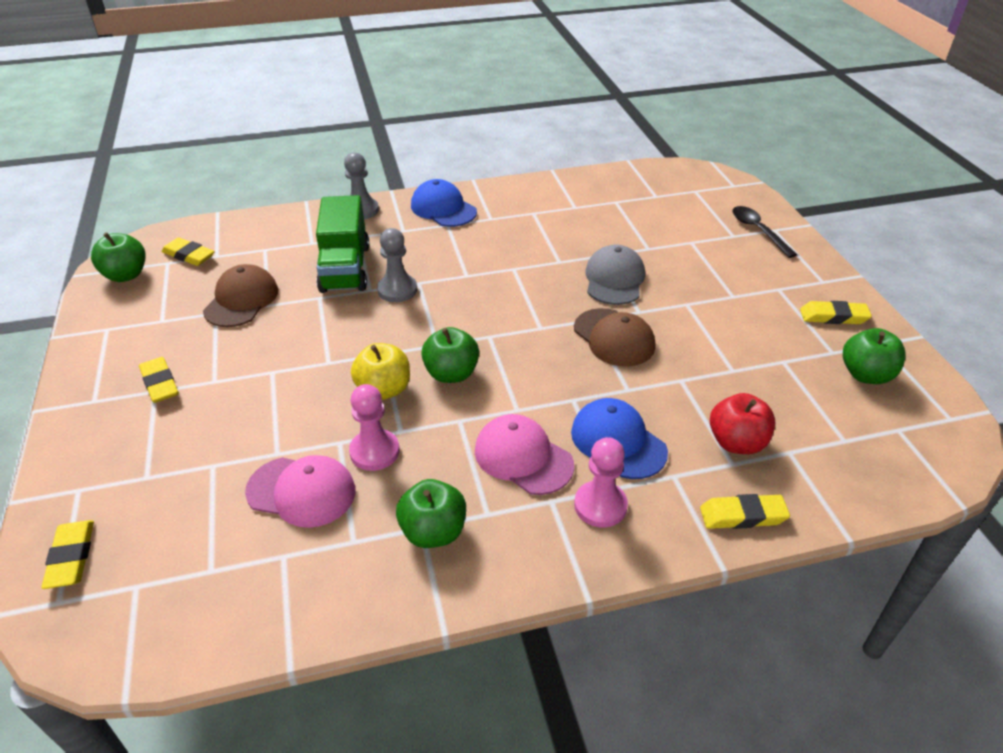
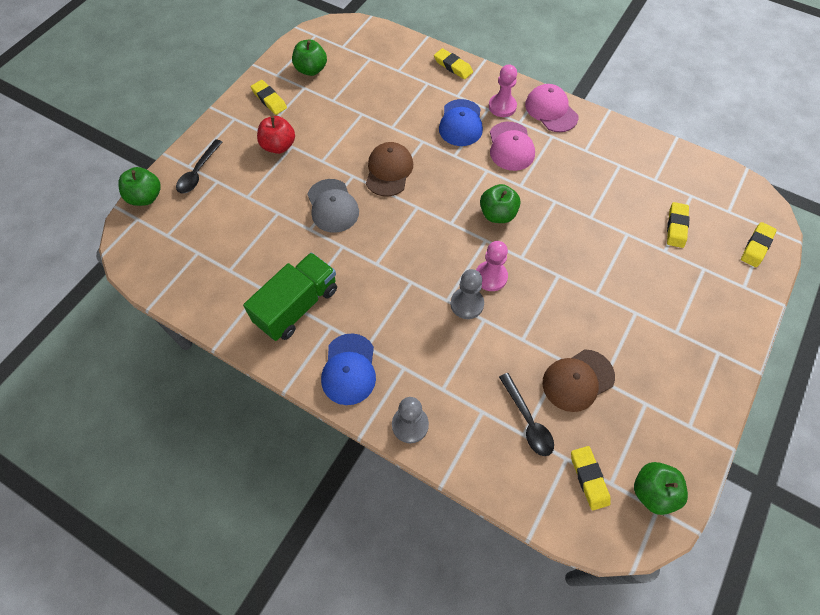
camera: 135 degrees left, 20 degrees up
yellow eraser [139,357,179,403] -> yellow eraser moved to [667,202,690,248]
pink cap [245,455,355,528] -> pink cap moved to [525,84,579,132]
green truck [316,195,369,293] -> green truck moved to [243,252,337,341]
pink pawn [349,384,400,471] -> pink pawn moved to [476,241,508,291]
yellow apple [351,343,410,400] -> none
green apple [396,479,466,548] -> green apple moved to [118,167,161,206]
grey cap [585,245,645,305] -> grey cap turned 75 degrees counterclockwise [307,179,359,233]
red apple [710,393,775,454] -> red apple moved to [257,116,295,154]
none -> black spoon [499,373,554,456]

